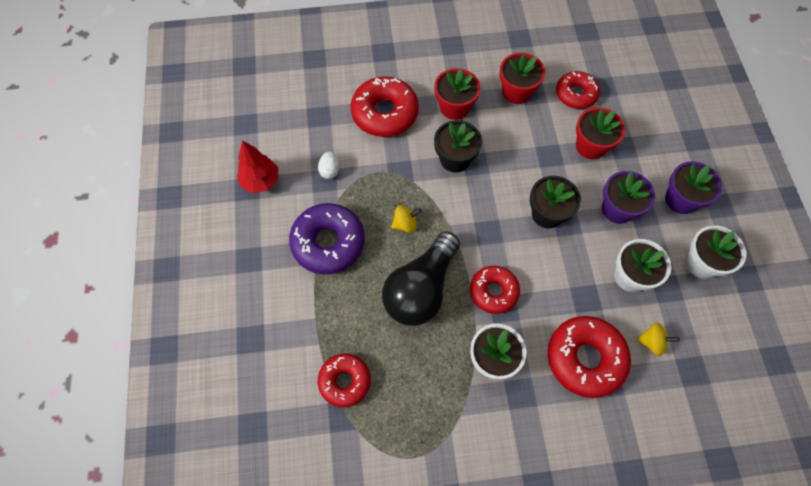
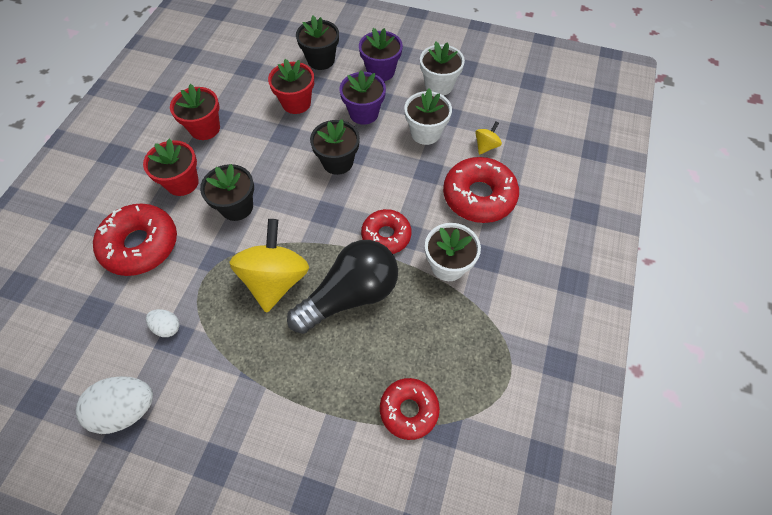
camera: 65 degrees left, 5 degrees down
red tree [237,140,278,194] -> white egg [76,376,153,434]
purple donut [289,203,365,274] -> none
black light bulb [382,231,460,326] -> black light bulb turned 90 degrees counterclockwise [287,240,398,334]
yellow spinning top [391,205,421,233] -> yellow spinning top [229,219,309,313], size x2.22
red donut [556,71,600,109] -> none
none -> black flower pot [296,16,339,70]

